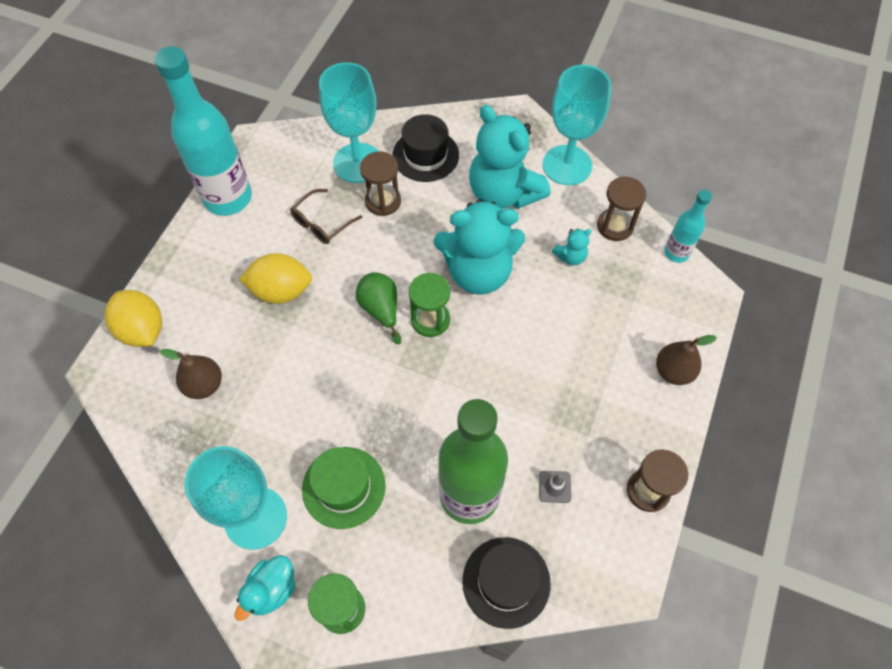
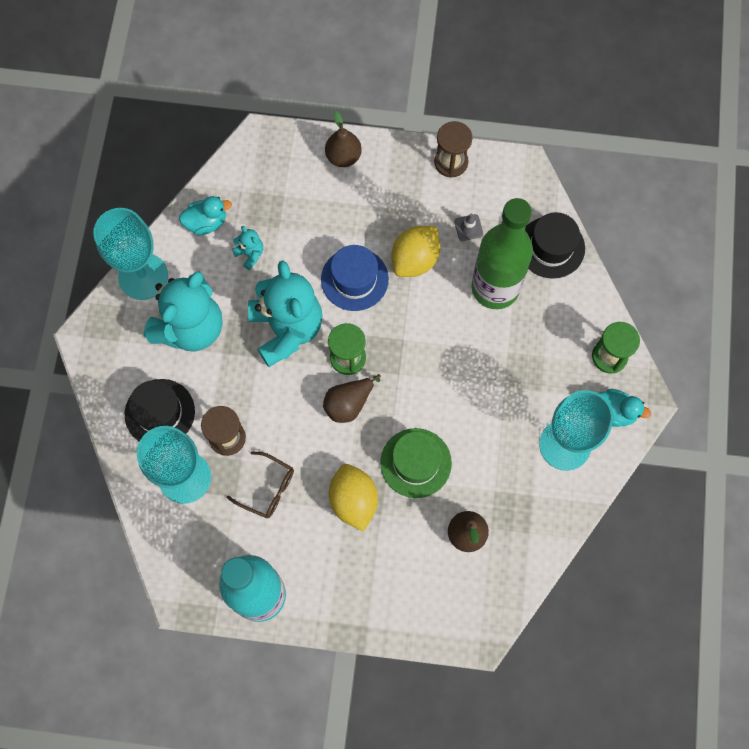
camera: 105 degrees left, 10 degrees up
yellow lemon [104,290,162,347] -> yellow lemon moved to [392,226,440,277]
green hat [302,447,386,529] -> green hat moved to [380,428,452,498]
green pear [356,272,401,344] -> brown pear [323,374,381,423]
brown hourglass [597,176,646,241] -> turquoise duck [179,196,232,235]
turquoise bottle [664,190,712,263] -> none
none -> blue hat [321,245,389,311]

